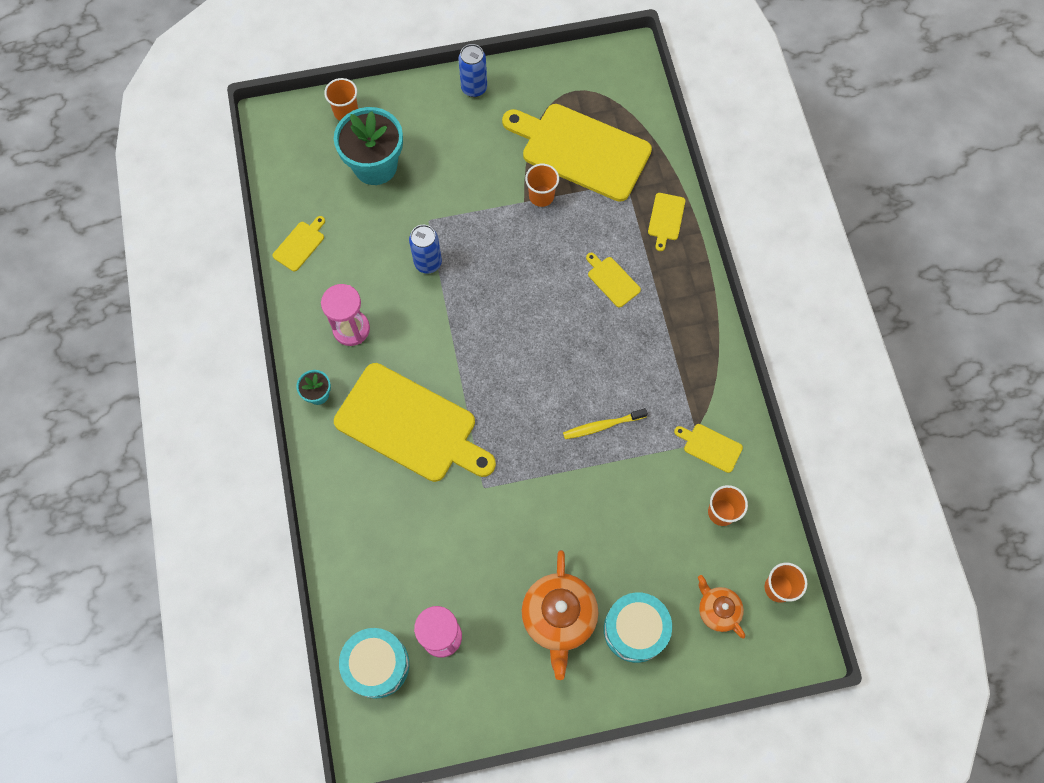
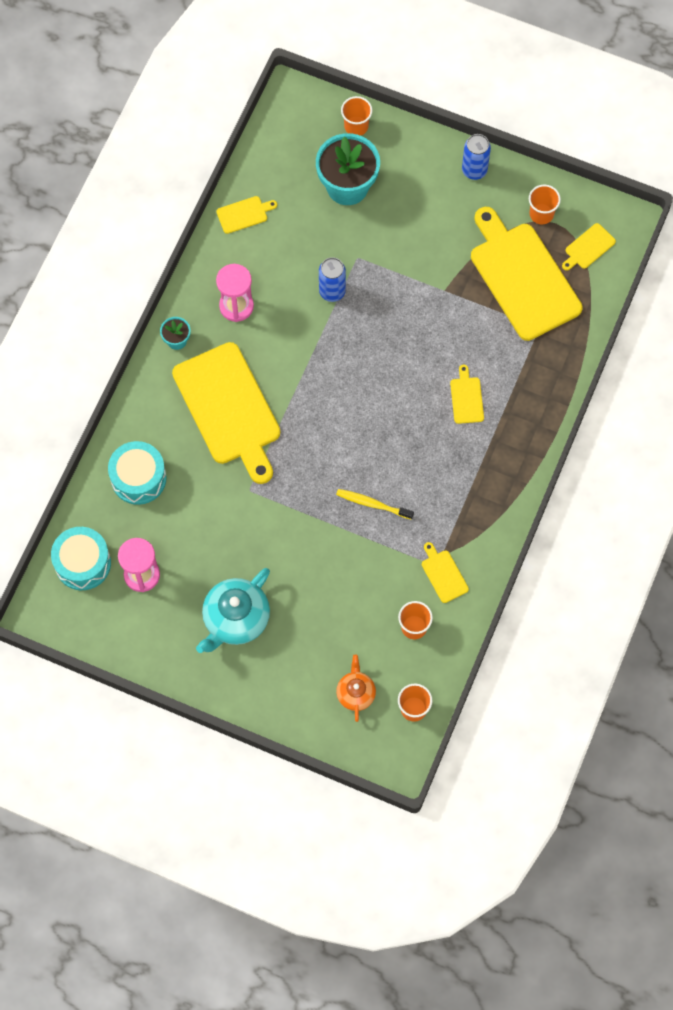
camera: 35 degrees right, 0 degrees up
orange teapot [522,550,598,680] -> turquoise teapot [196,568,270,653]
orange cup [525,164,559,207] -> orange cup moved to [529,185,561,224]
turquoise drum [604,592,672,663] -> turquoise drum moved to [108,441,167,505]
yellow cutting board [648,193,685,251] -> yellow cutting board moved to [562,223,616,271]

